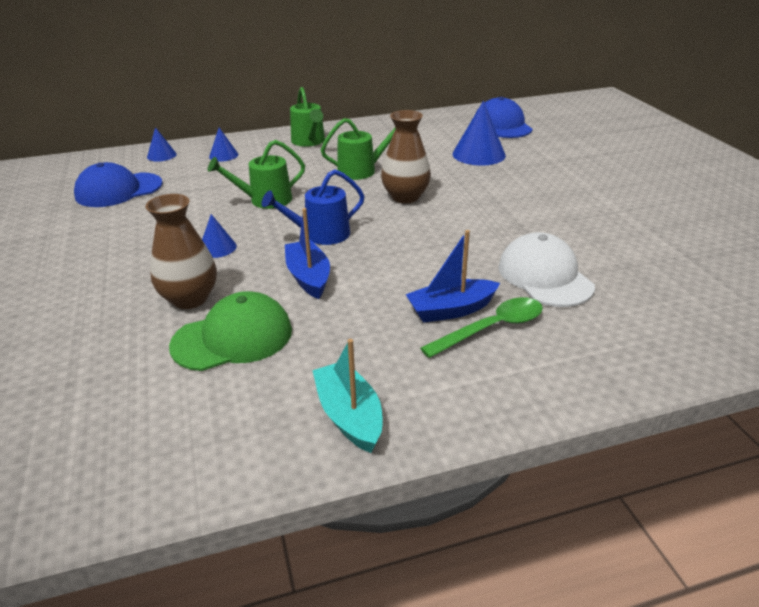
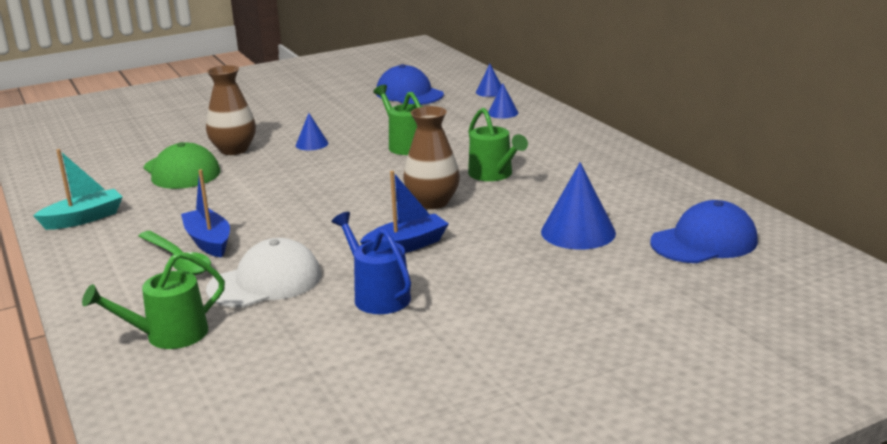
camera: 80 degrees right, 10 degrees down
blue watering can [262,170,364,245] -> blue watering can moved to [332,212,411,314]
blue boat [285,208,330,299] -> blue boat moved to [360,171,448,253]
green watering can [290,87,325,147] -> green watering can moved to [82,252,225,349]

